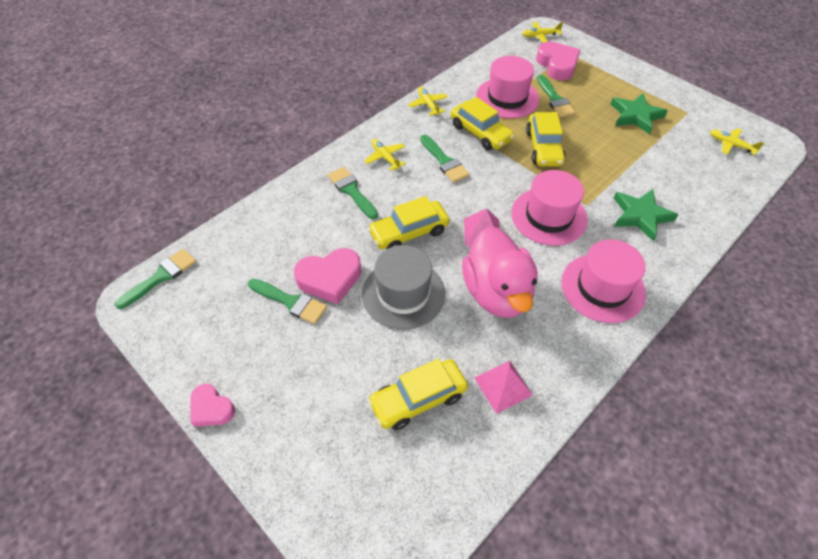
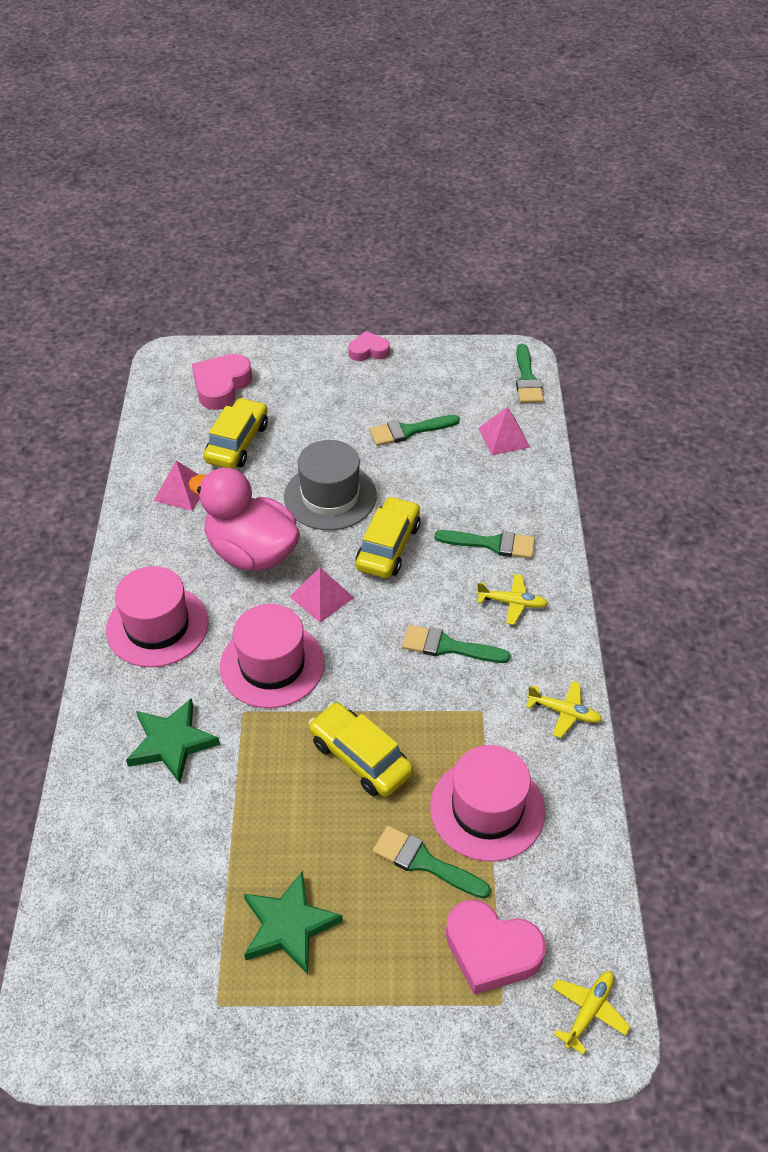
camera: 135 degrees right, 5 degrees down
pink heart [294,248,361,304] -> pink heart moved to [192,354,252,410]
yellow car [451,97,515,150] -> none
yellow plane [710,128,764,155] -> none
none -> pink pyramid [478,407,530,455]

